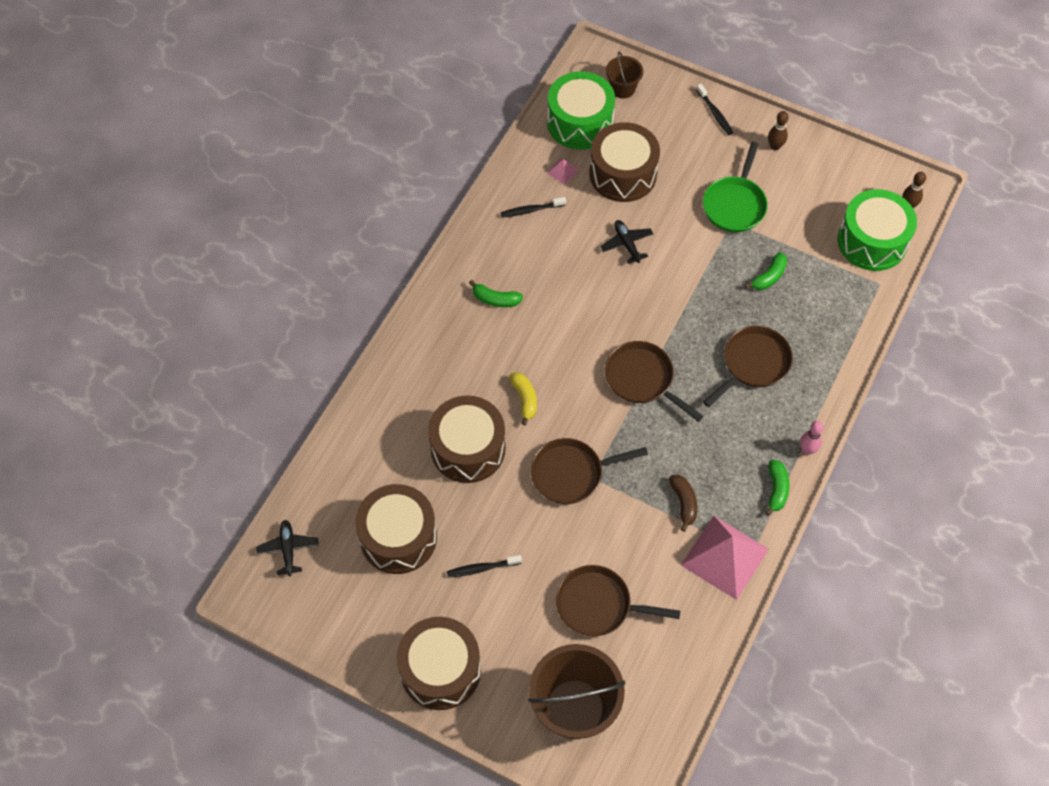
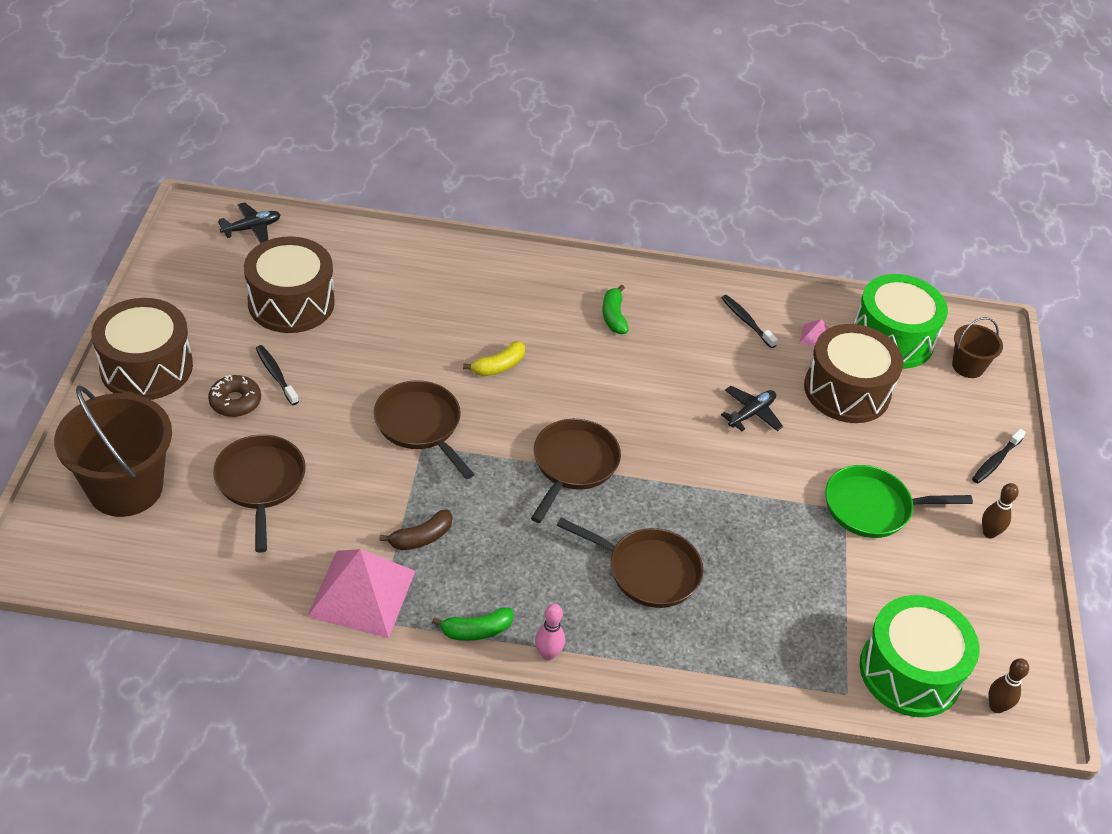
camera: 65 degrees right, 15 degrees down
brown drum [428,396,506,483] -> none
green banana [745,252,787,290] -> none
none -> brown donut [208,375,261,417]

